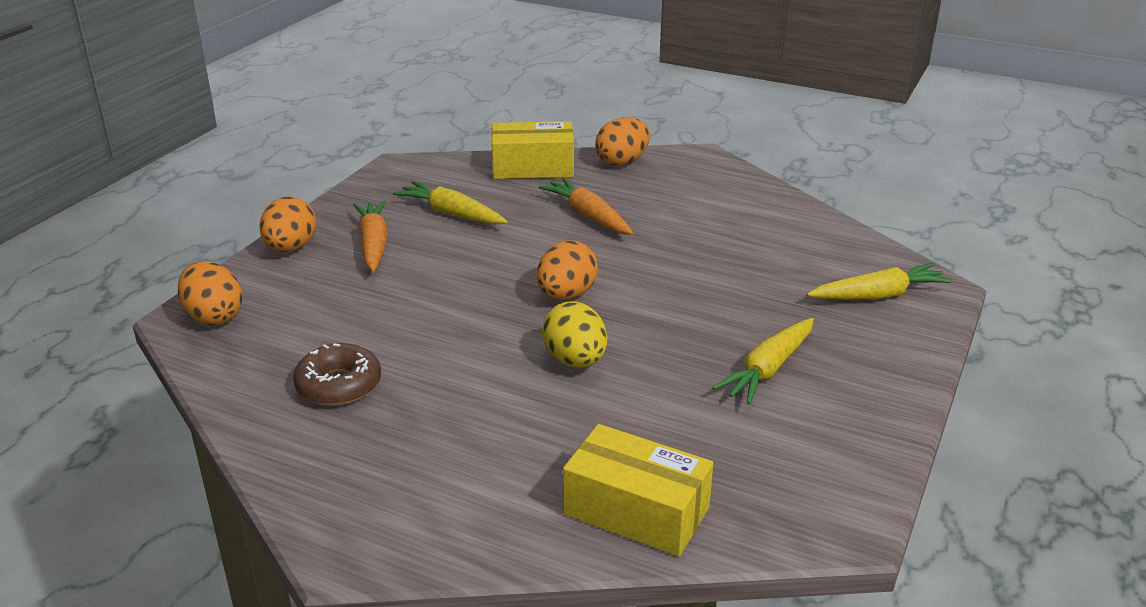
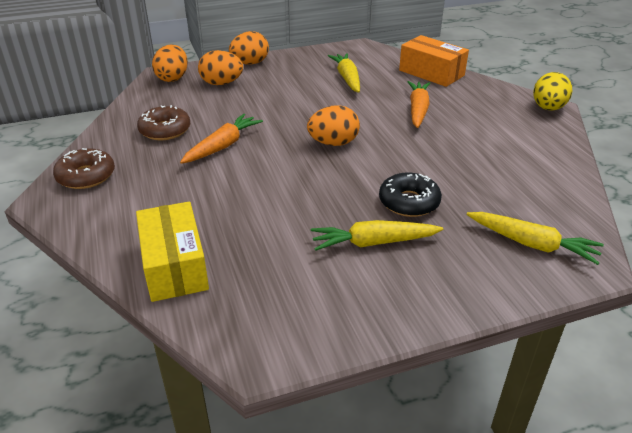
camera: 45 degrees right, 5 degrees up
orange carrot [353,201,388,272] -> orange carrot moved to [180,114,263,164]
yellow box [492,121,574,179] -> orange box [399,35,469,87]
yellow egg [542,301,607,368] -> yellow egg moved to [533,72,572,110]
orange egg [595,117,650,166] -> orange egg moved to [198,50,243,85]
none -> brown donut [53,148,115,189]
none -> black donut [379,173,442,217]

